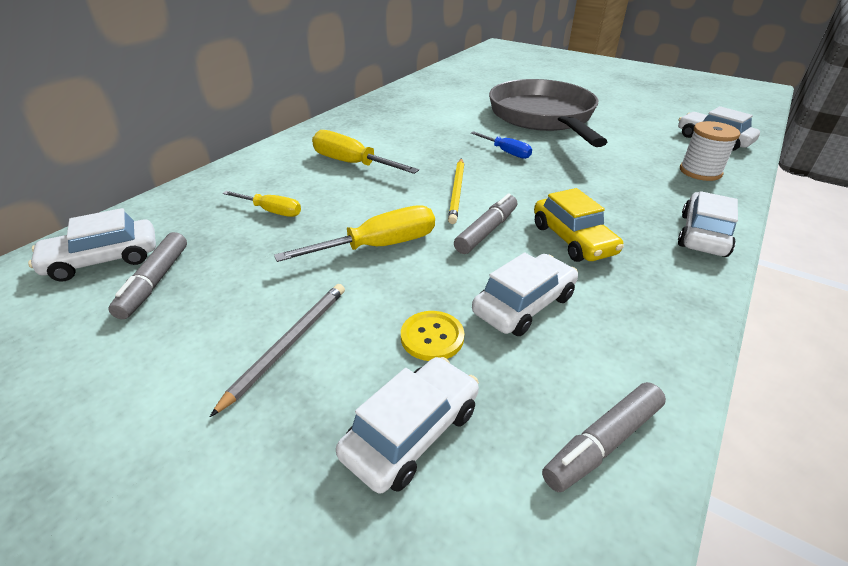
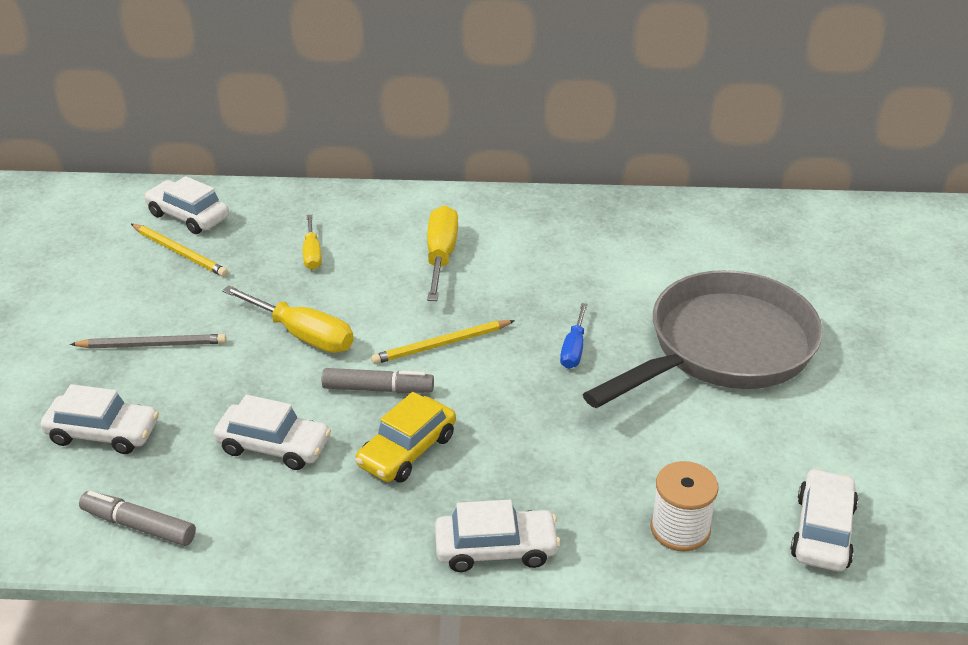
camera: 60 degrees right, 0 degrees up
grey marker [108,232,187,319] -> yellow pencil [131,224,228,277]
yellow button [401,311,464,361] -> none

